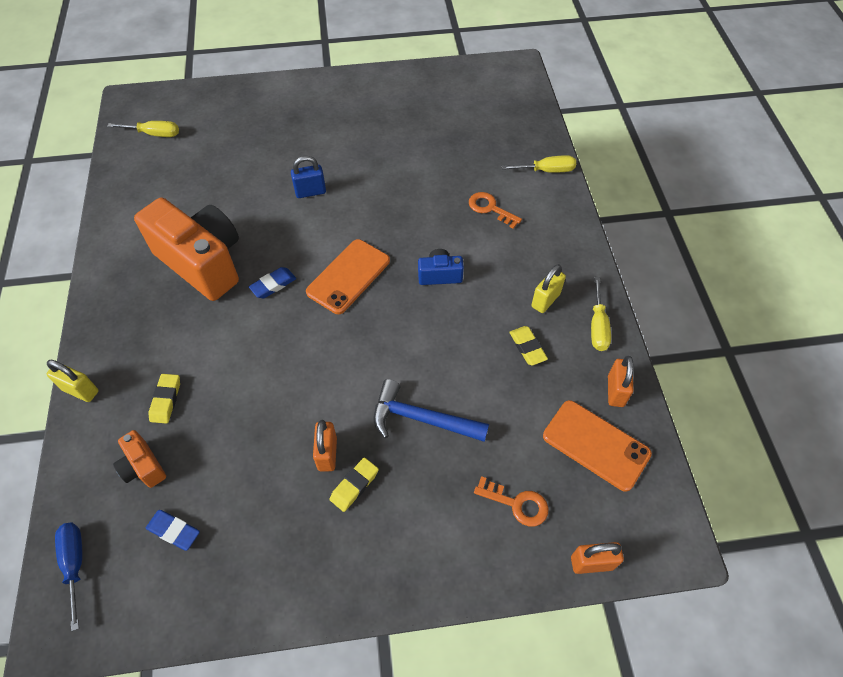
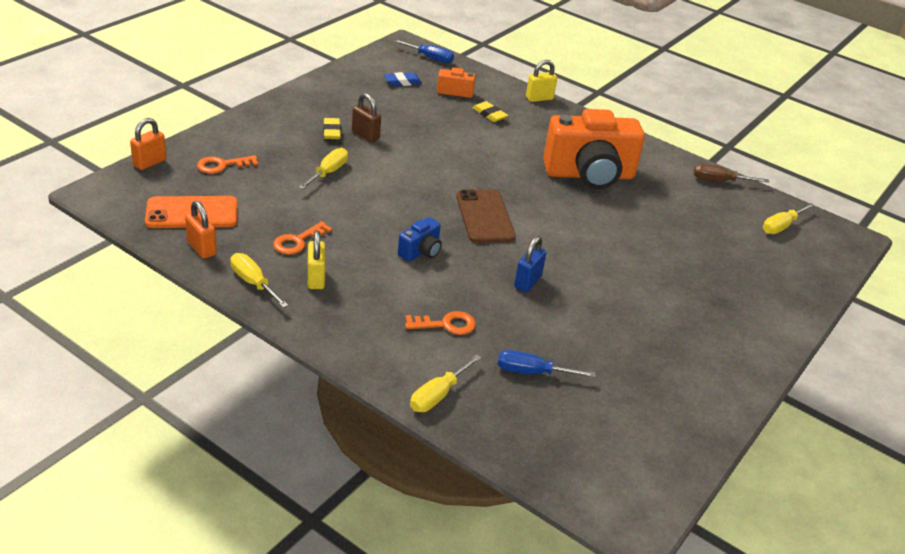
camera: 130 degrees right, 20 degrees down
blue eraser [249,267,296,298] -> none
blue padlock [291,156,326,198] -> blue padlock moved to [514,236,547,292]
orange phone [306,239,390,314] -> brown phone [456,189,516,243]
orange padlock [313,420,337,471] -> brown padlock [352,93,381,142]
blue hammer [373,379,489,442] -> yellow screwdriver [299,148,348,189]
yellow eraser [509,326,548,365] -> orange key [273,221,332,255]
none -> blue screwdriver [497,350,596,377]
none -> brown screwdriver [694,164,769,183]

